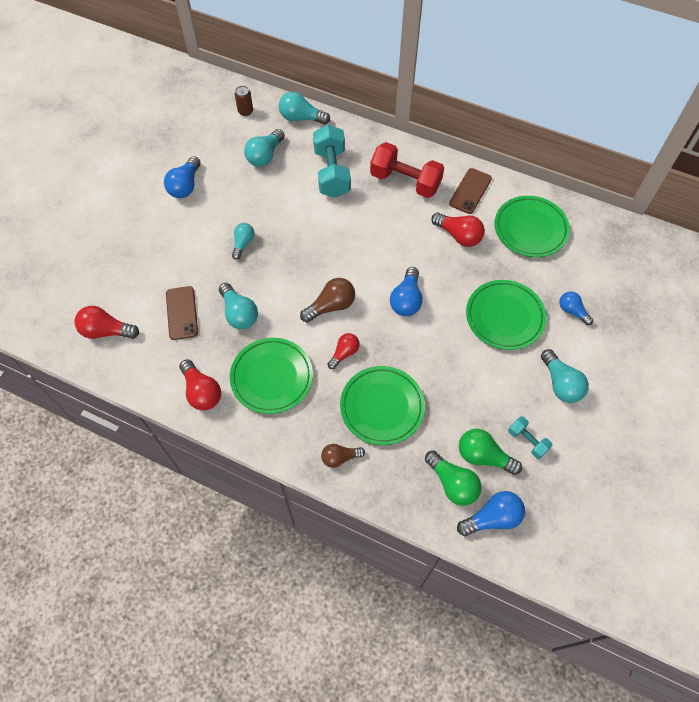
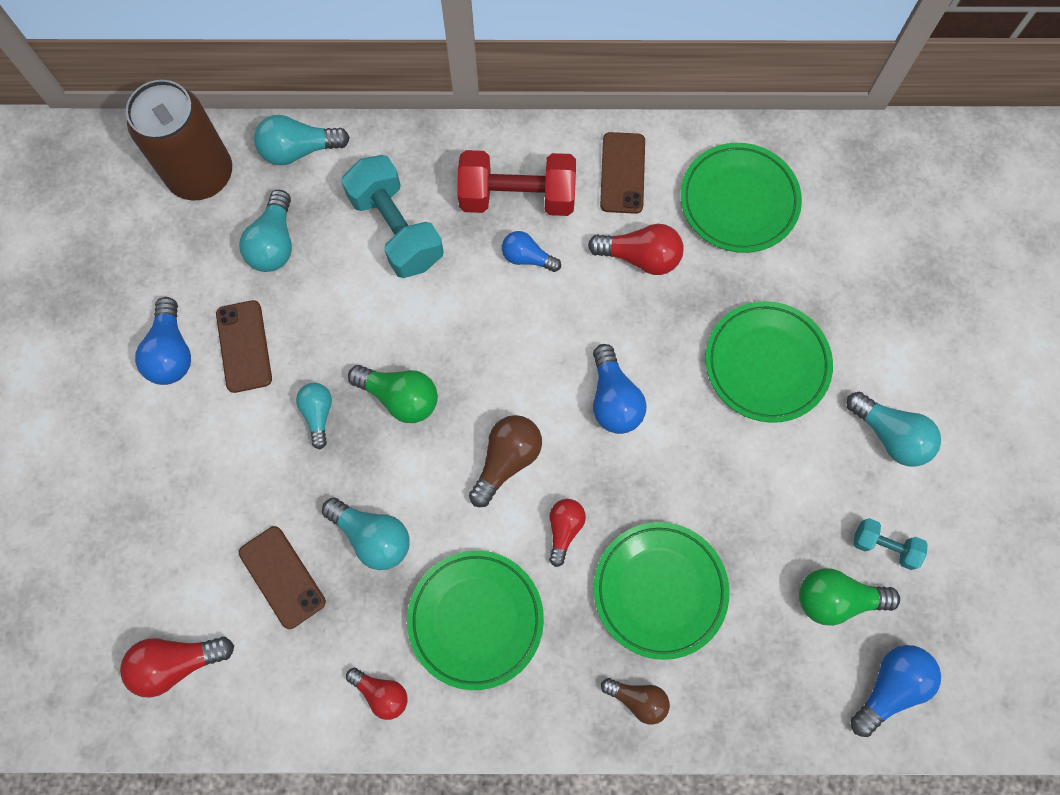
camera: 25 degrees left, 10 degrees up
red light bulb [179,359,221,411] -> red light bulb [346,668,407,720], size x0.66
brown can [235,86,253,116] -> brown can [126,80,232,200], size x2.50
brown light bulb [321,444,365,468] -> brown light bulb turned 120 degrees counterclockwise [601,678,670,725]
green light bulb [425,451,482,506] -> green light bulb moved to [348,365,438,423]
blue light bulb [559,291,593,325] -> blue light bulb moved to [502,231,561,272]
none -> brown phone [216,300,272,393]

